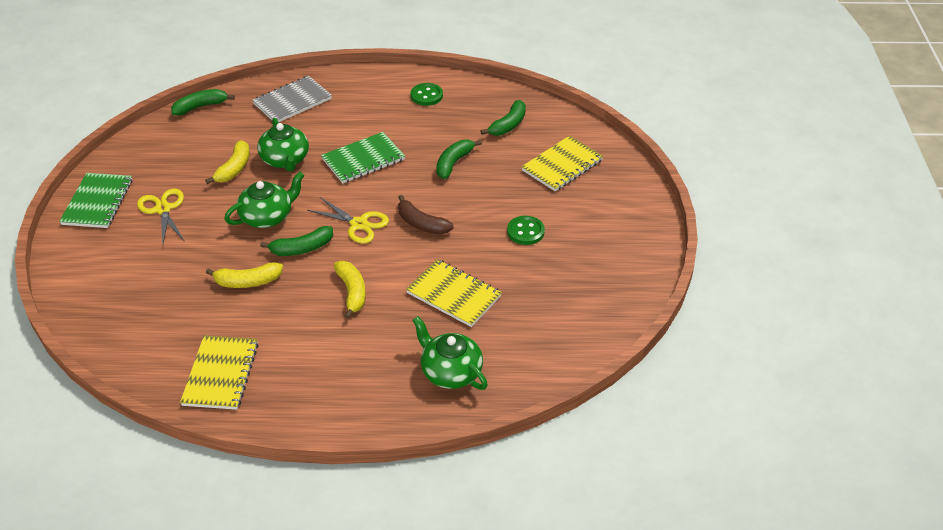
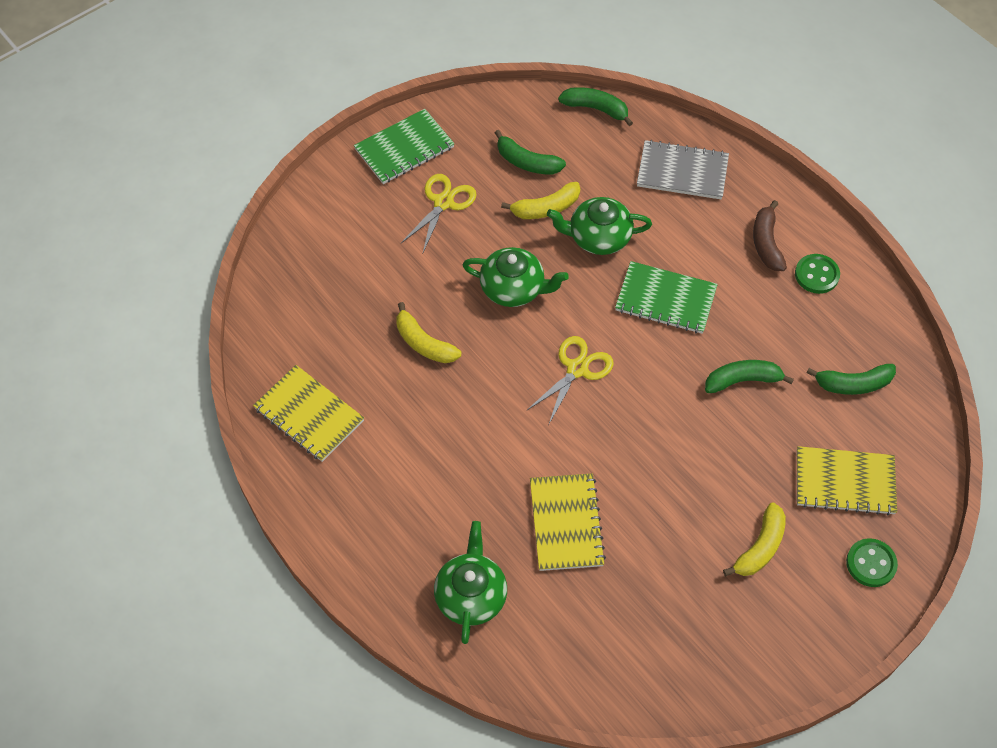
camera: 50 degrees right, 15 degrees up
yellow notebook [180,335,259,410] -> yellow notebook turned 75 degrees clockwise [253,365,364,462]
green teapot [257,118,309,171] -> green teapot turned 60 degrees clockwise [547,197,652,255]
green banana [260,226,333,256] -> green banana moved to [495,130,566,175]
yellow scissors [307,197,389,244] -> yellow scissors turned 135 degrees counterclockwise [526,336,614,424]
yellow banana [334,261,366,319] -> yellow banana moved to [723,503,786,576]
brown banana [398,195,454,235] -> brown banana moved to [753,200,787,271]
green button [507,216,545,245] -> green button moved to [846,538,898,587]

